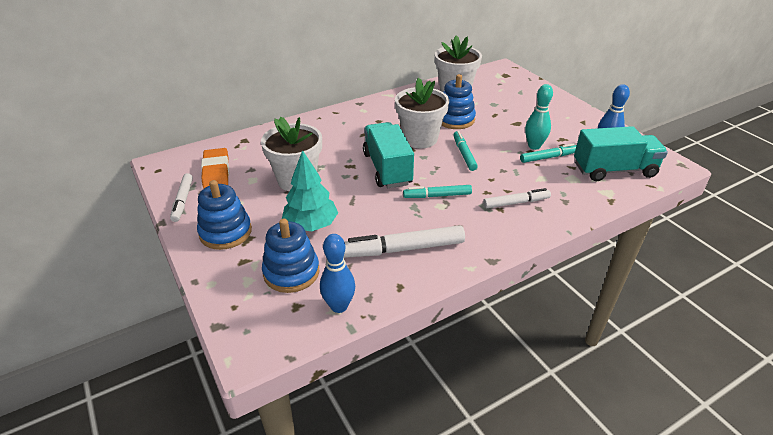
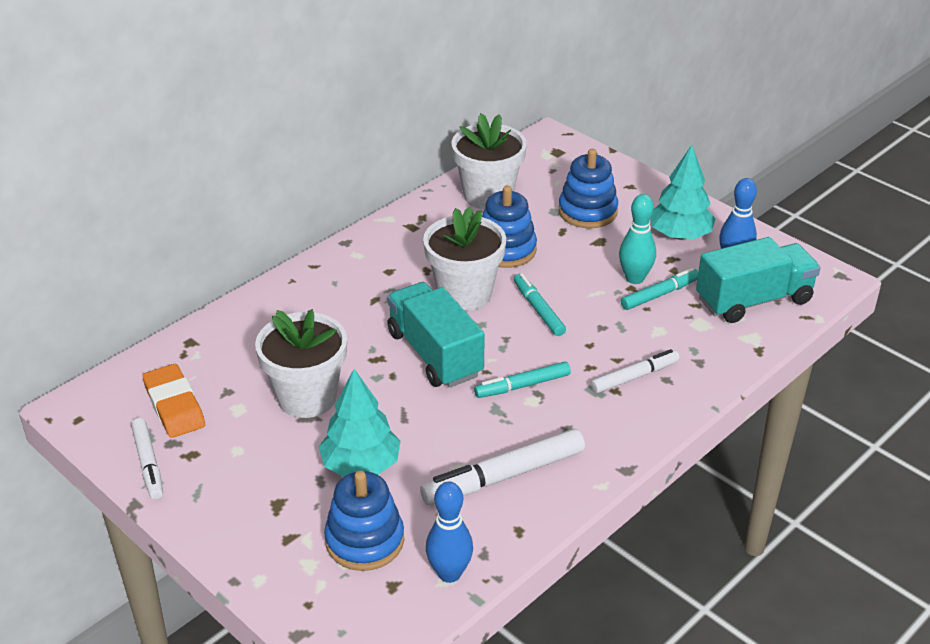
camera: 15 degrees left, 0 degrees up
blue stacking toy [197,180,252,250] -> blue stacking toy moved to [558,149,618,228]
none -> turquoise tree [650,145,716,240]

